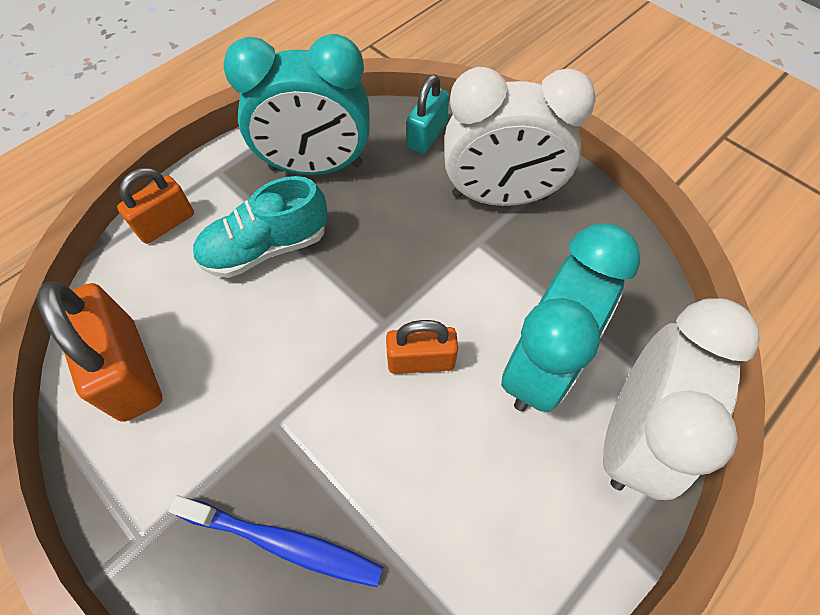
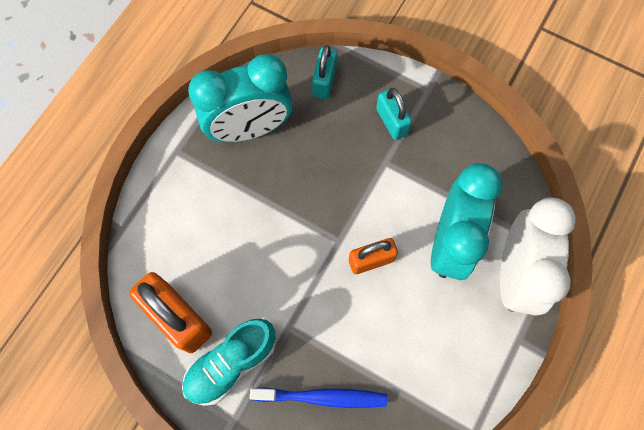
camera: 15 degrees left, 10 degrees up
orange padlock [117,168,194,244] -> none
turquoise shoe [193,176,328,278] -> turquoise shoe moved to [182,319,276,406]
white clock [445,67,596,206] -> turquoise padlock [376,88,412,140]

